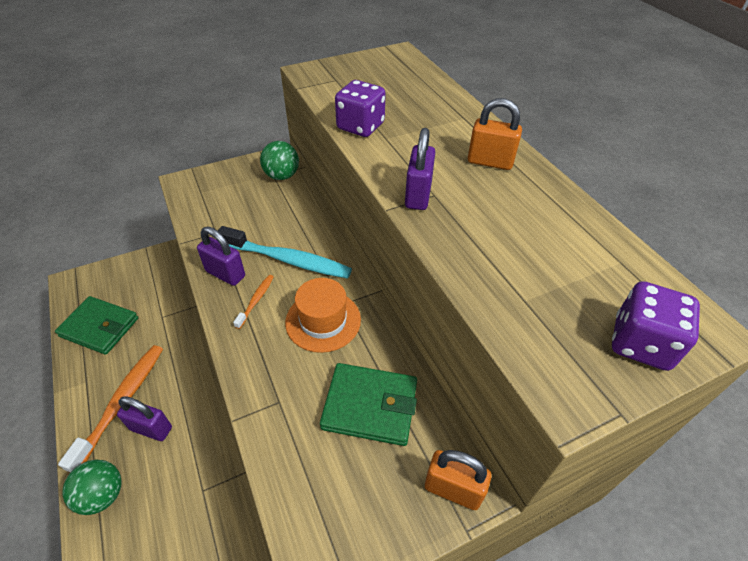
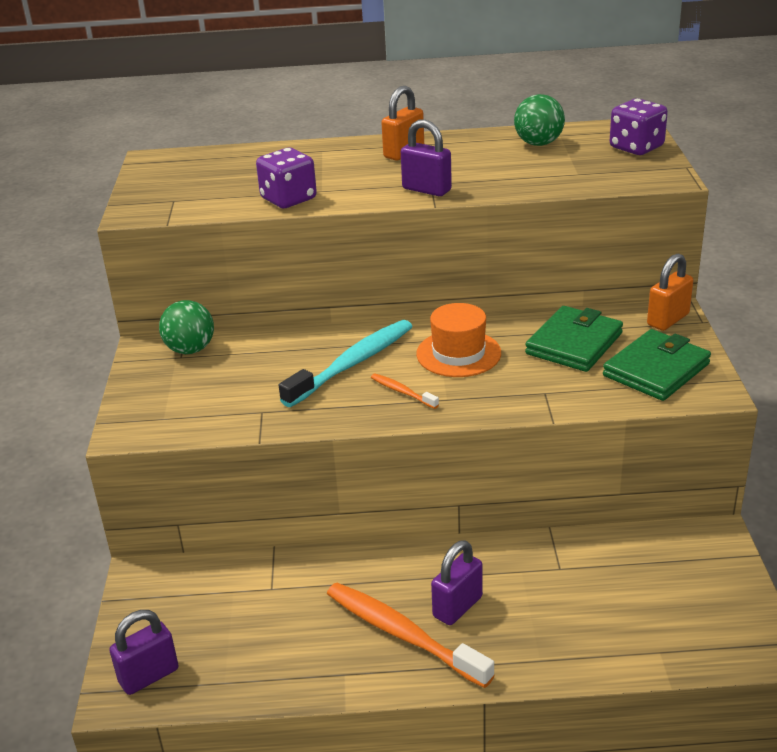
camera: 65 degrees left, 15 degrees down
green wallet [55,296,138,355] -> green wallet moved to [603,329,711,401]
green ball [62,460,121,515] -> green ball moved to [514,94,565,146]
purple padlock [197,227,245,286] -> purple padlock moved to [109,610,179,695]

